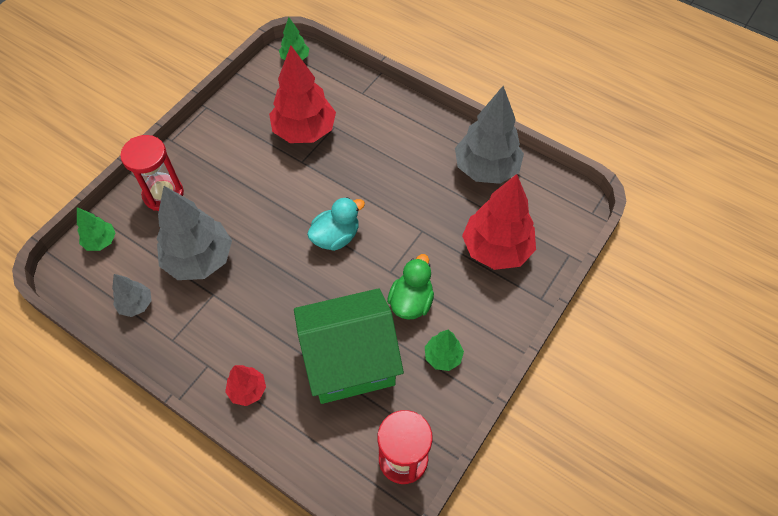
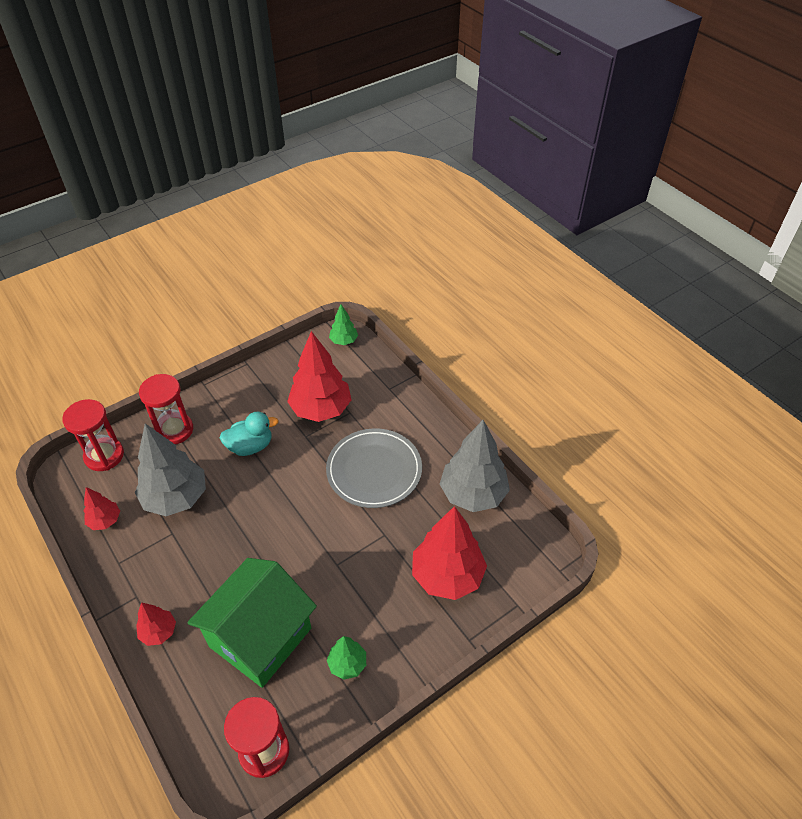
camera: 20 degrees right, 10 degrees down
green tree [77,207,116,251] -> red hourglass [62,399,124,471]
grey tree [112,274,152,317] -> red tree [84,487,120,530]
green house [294,288,404,404] -> green house turned 60 degrees counterclockwise [187,558,317,688]
turquoise duck [307,197,365,251] -> turquoise duck moved to [220,412,279,456]
green duck [387,254,434,320] -> none
none -> grey plate [326,428,422,508]

